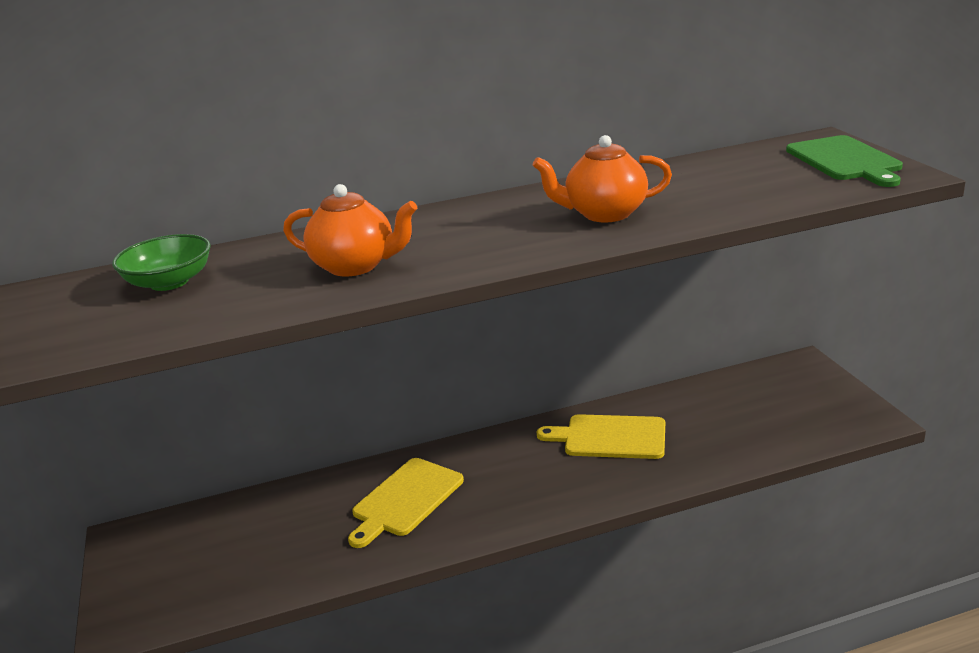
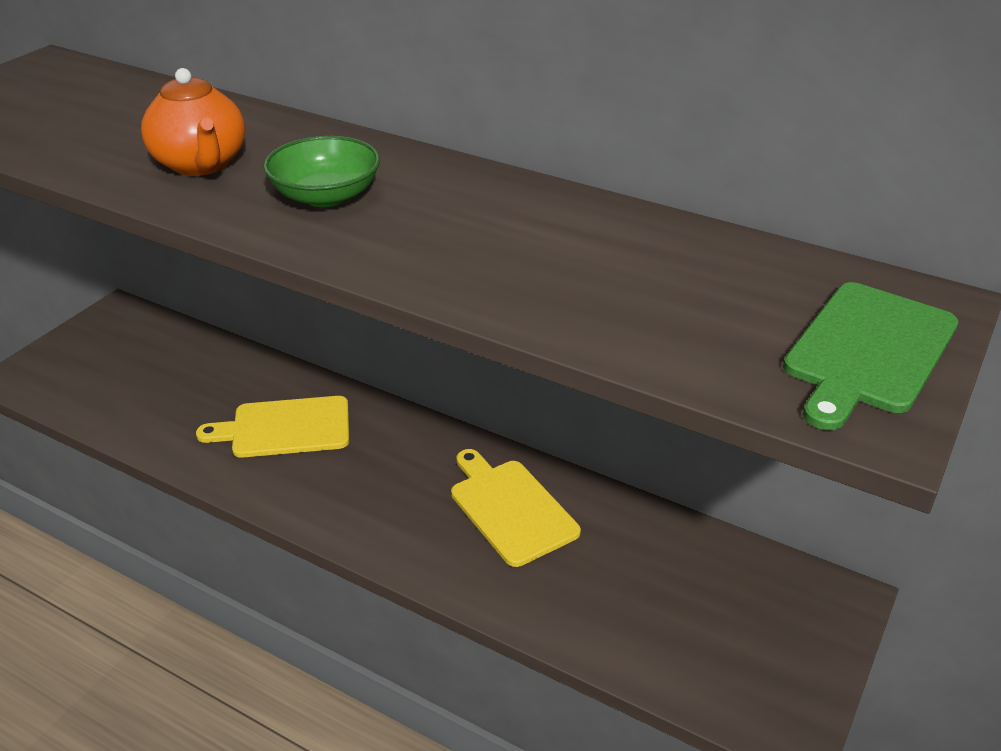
camera: 45 degrees right, 10 degrees up
green bowl [112,234,211,291] -> green bowl moved to [263,136,380,207]
orange teapot [532,135,672,222] -> none

